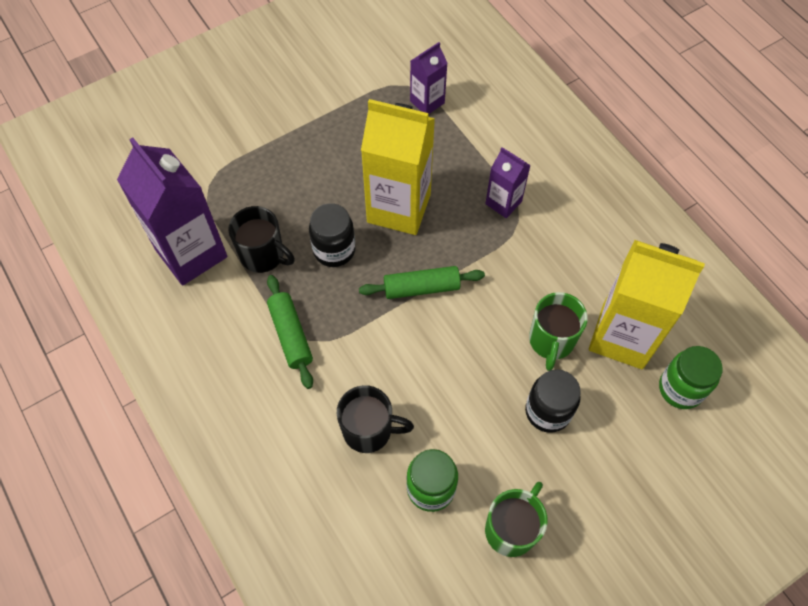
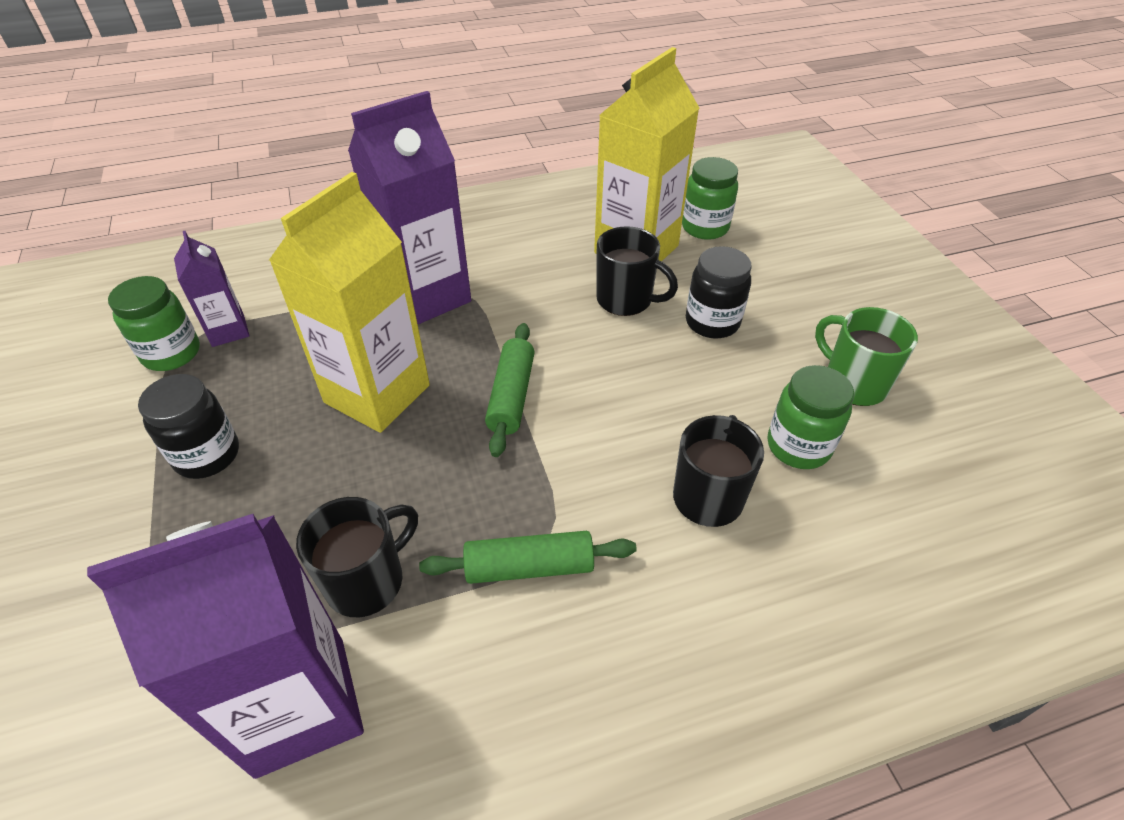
camera: 75 degrees left, 15 degrees down
black jar [309,203,356,267] -> black jar moved to [138,374,239,479]
purple carton [485,147,531,218] -> purple carton [348,91,471,324], size x1.93
green mug [529,292,588,371] -> black mug [596,226,678,316]
none -> green jar [108,276,200,371]

